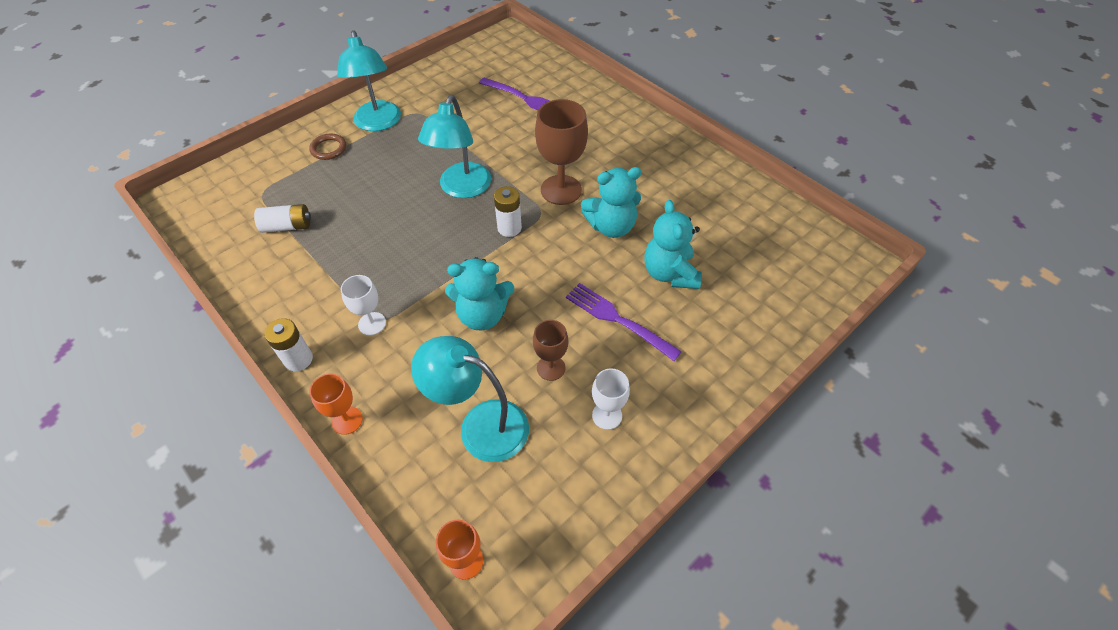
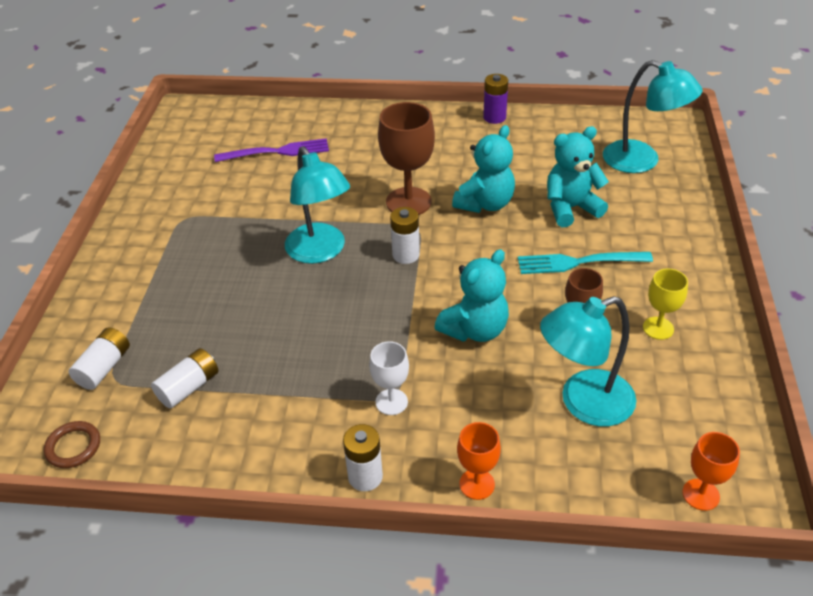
camera: 40 degrees left, 10 degrees down
brown ring [309,134,347,160] -> brown ring moved to [44,421,100,468]
turquoise lamp [337,30,401,131] -> turquoise lamp moved to [603,60,703,173]
purple fork [566,283,682,361] -> turquoise fork [518,252,653,274]
white goblet [592,368,630,430] -> yellow goblet [643,269,688,340]
turquoise teddy bear [644,200,702,289] -> turquoise teddy bear turned 120 degrees clockwise [547,126,609,227]
none -> white battery [68,327,130,390]
none -> purple battery [483,74,508,124]

